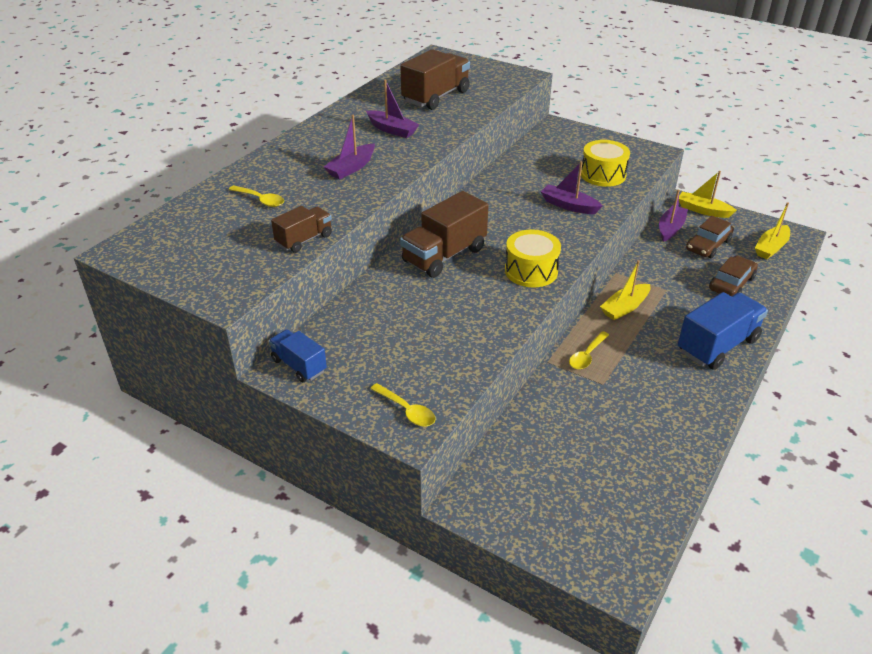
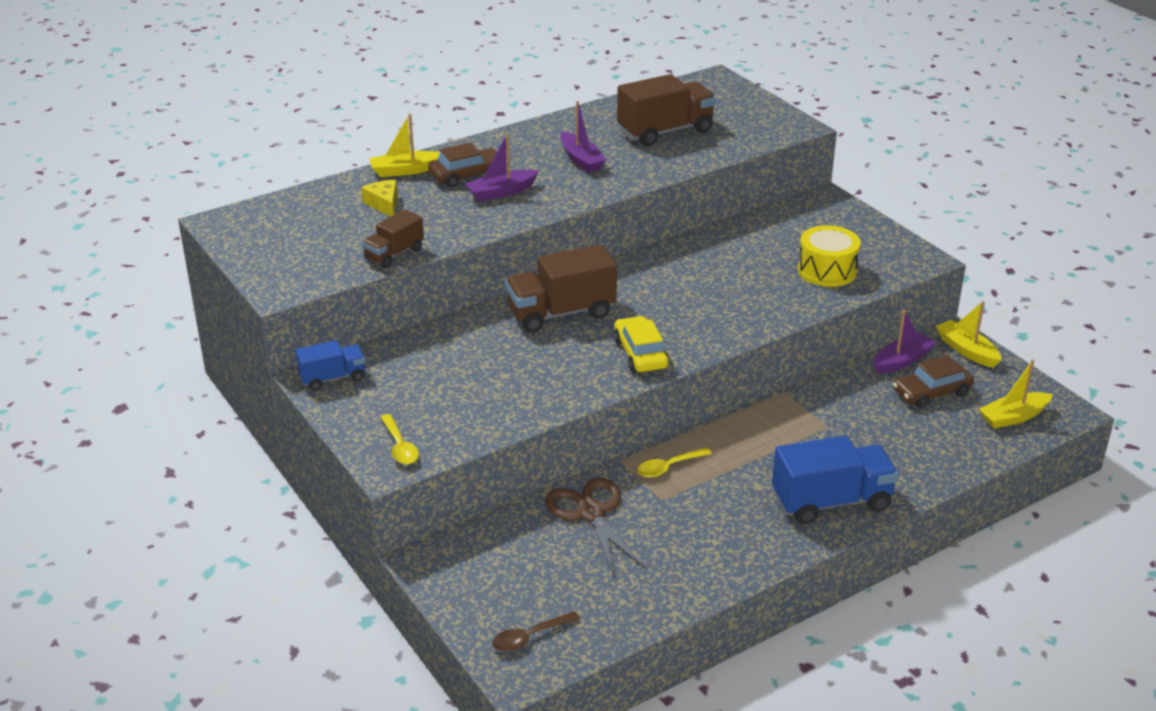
camera: 25 degrees right, 5 degrees down
yellow spoon [229,185,284,207] -> yellow cheese [361,180,398,217]
blue truck [269,329,327,382] -> blue truck turned 90 degrees clockwise [295,340,366,391]
brown truck [271,206,332,253] -> brown truck turned 150 degrees clockwise [362,209,424,268]
yellow drum [505,230,561,287] -> yellow car [614,316,669,372]
purple boat [541,161,602,214] -> none
yellow boat [600,260,650,320] -> yellow boat moved to [369,113,440,177]
brown car [709,255,758,296] -> brown car moved to [428,143,498,187]
none -> brown spoon [492,611,580,652]
none -> brown scissors [545,478,647,578]

